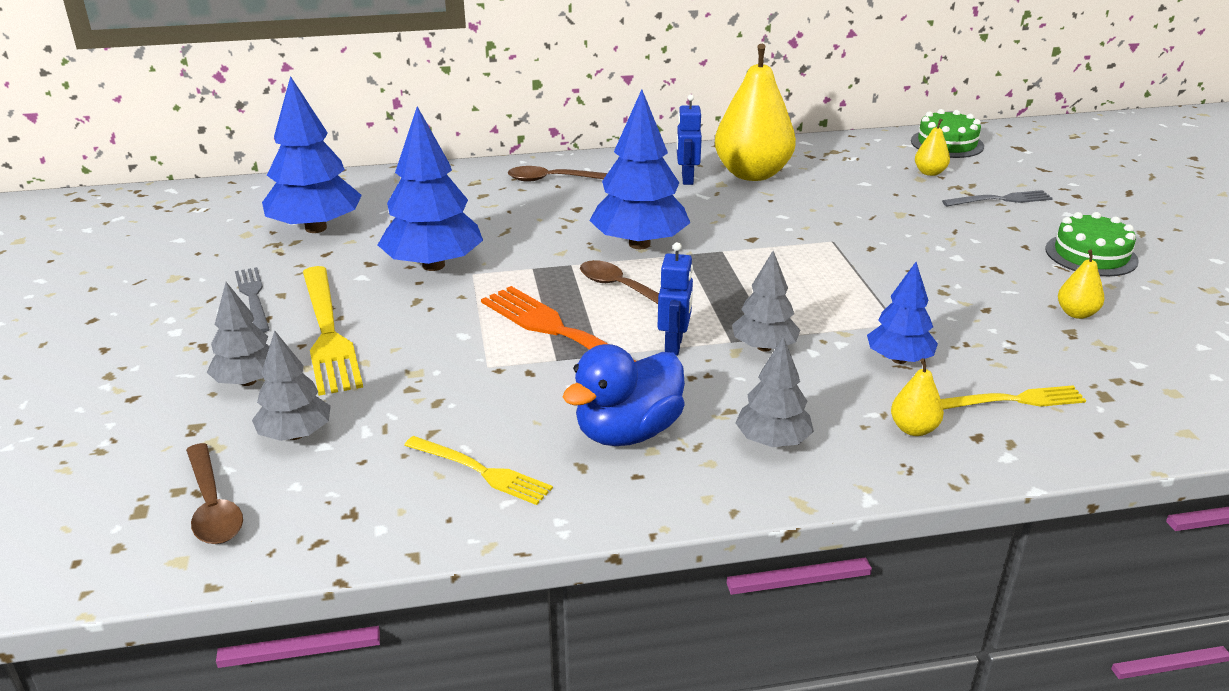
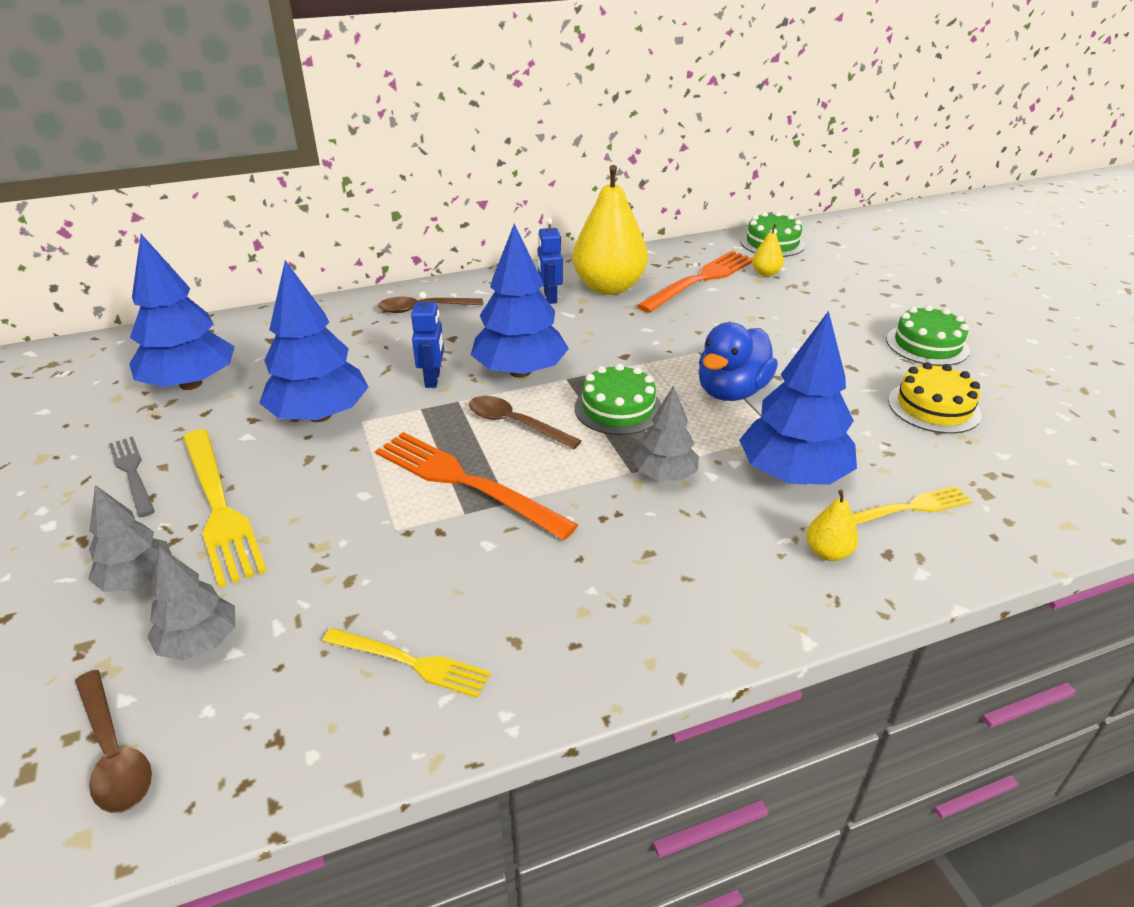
camera: 10 degrees left, 5 degrees up
blue duck [563,344,685,446] -> blue duck moved to [698,322,778,401]
blue robot [658,242,693,356] -> blue robot moved to [411,292,444,388]
grey tree [735,336,814,447] -> none
blue tree [867,262,938,364] -> blue tree [739,311,857,485], size x1.72
grey fork [942,190,1053,206] -> none
yellow pear [1058,250,1104,319] -> yellow cake [888,362,982,434]
none -> green cake [574,363,661,435]
none -> orange fork [637,251,753,313]

